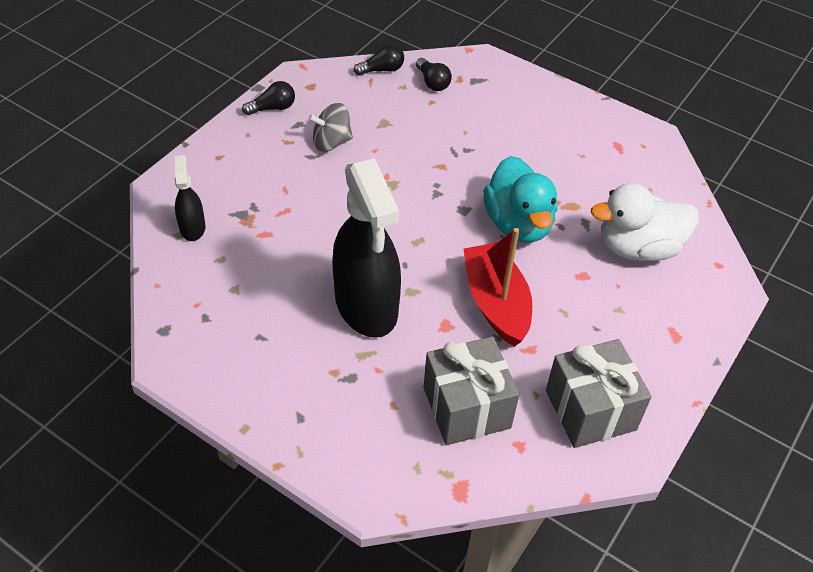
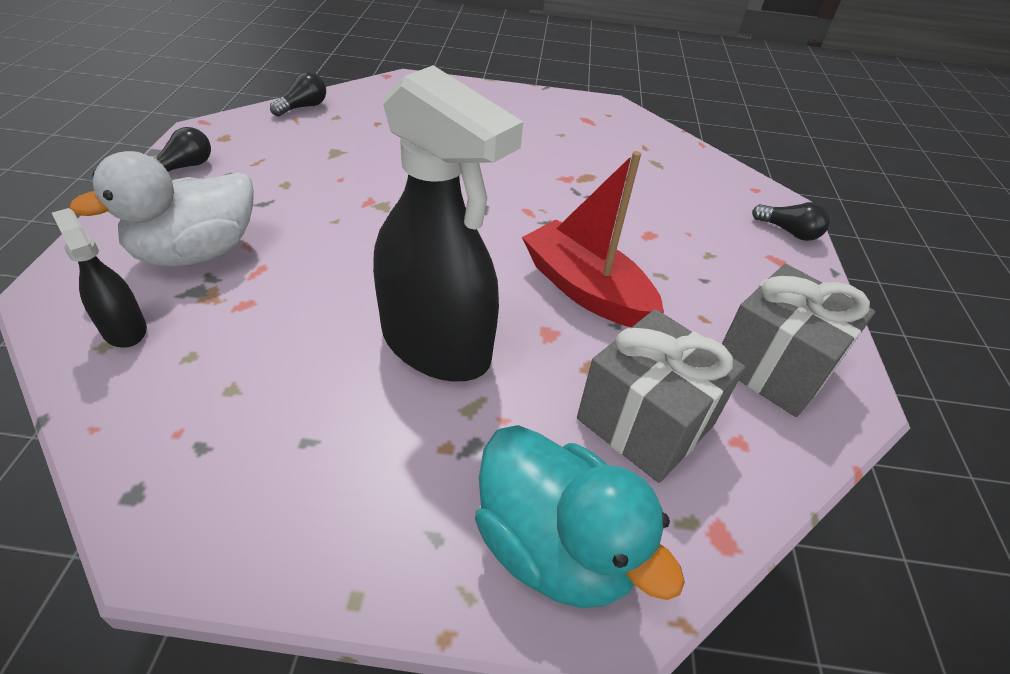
camera: 30 degrees left, 5 degrees down
grey spinning top [308,103,353,152] -> none
black light bulb [416,58,452,91] -> black light bulb moved to [752,202,830,241]
turquoise duck [483,156,557,242] -> turquoise duck moved to [475,425,685,608]
white duck [591,183,699,261] -> white duck moved to [69,151,254,267]

